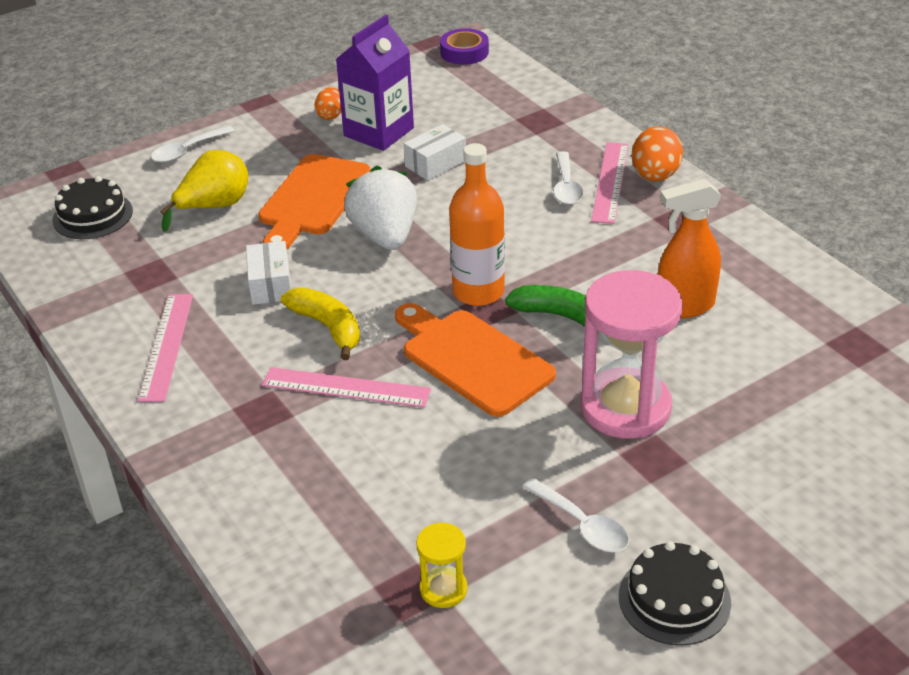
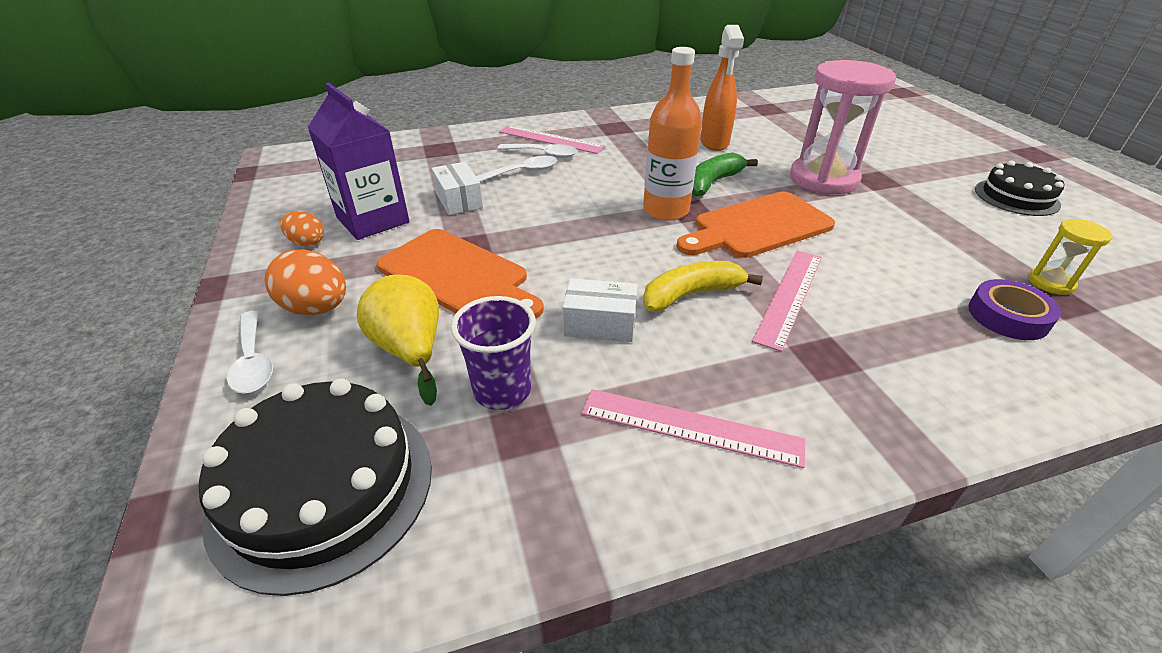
camera: 75 degrees left, 0 degrees up
black cake [52,176,133,239] -> black cake [199,378,432,596], size x1.60
white strawberry [344,166,417,250] -> none
purple tape [440,28,489,65] -> purple tape moved to [968,279,1061,340]
white spoon [523,478,629,552] -> white spoon moved to [476,156,557,182]
orange egg [632,127,683,181] -> orange egg moved to [264,249,346,315]
none -> purple cup [451,296,536,410]

